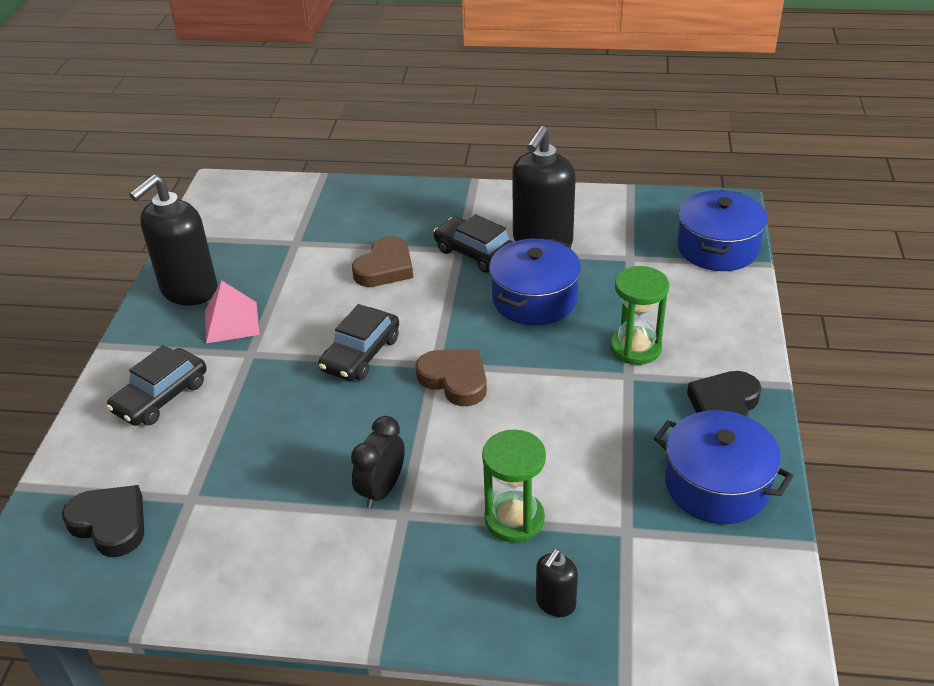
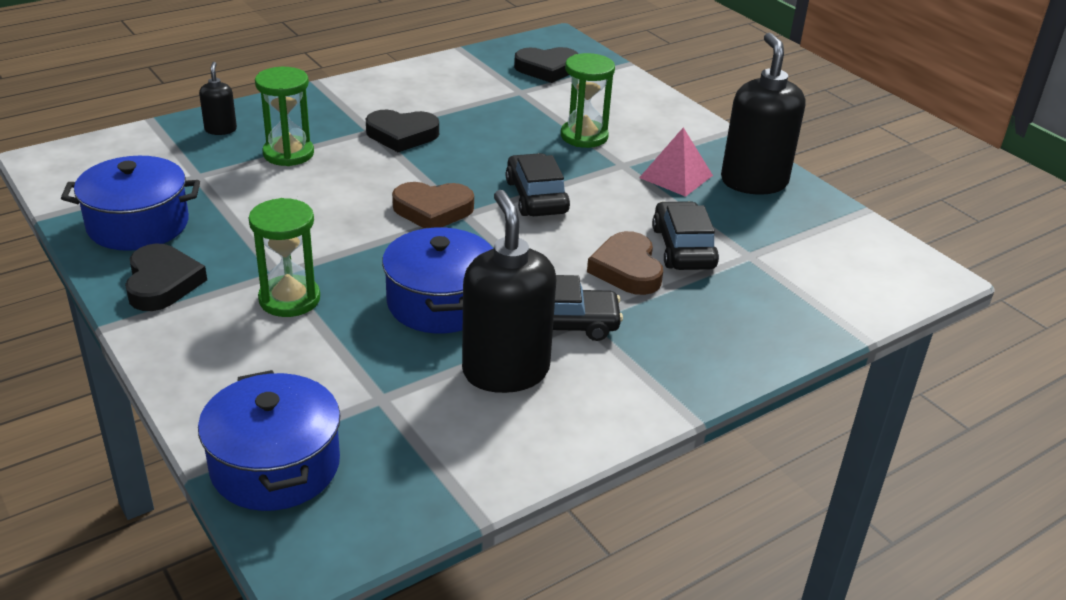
camera: 135 degrees right, 5 degrees down
black car [107,345,207,426] -> black car moved to [652,201,719,270]
black clock [351,416,405,508] -> black heart [366,110,439,152]
none -> green hourglass [561,53,615,148]

